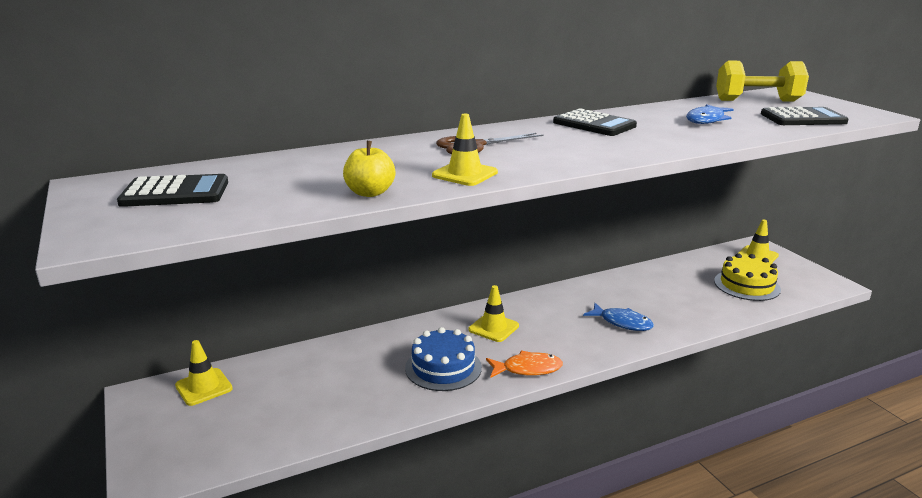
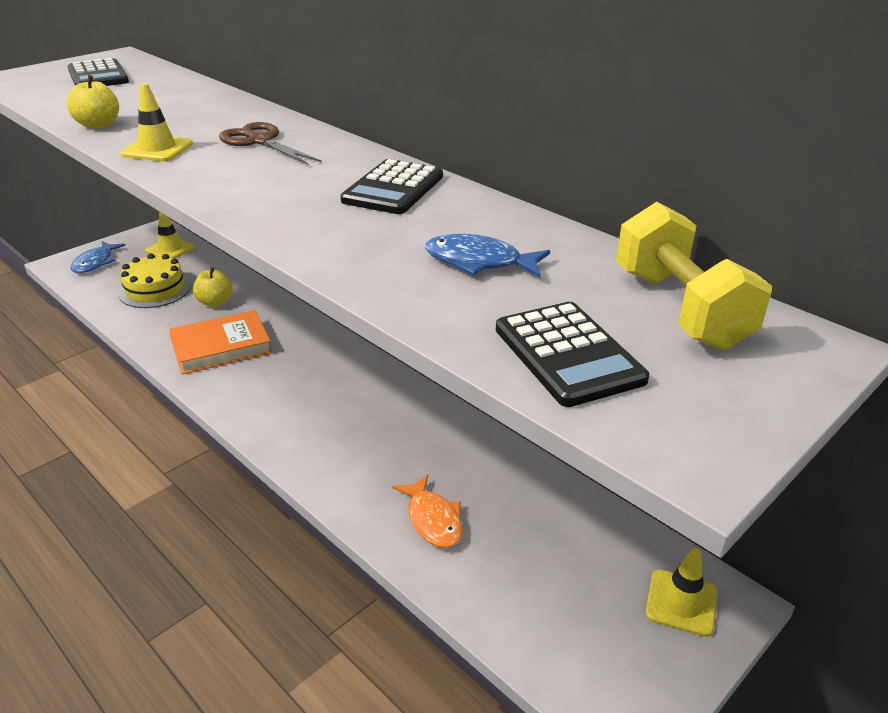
camera: 70 degrees right, 10 degrees up
blue cake [405,327,482,391] -> orange book [169,310,272,375]
yellow traffic cone [469,285,519,342] -> none
orange fish [486,351,563,378] -> orange fish moved to [392,474,463,548]
blue fish [583,303,654,331] -> blue fish moved to [70,241,125,273]
yellow cake [714,253,781,301] -> yellow cake moved to [118,253,191,308]
none -> yellow apple [193,267,233,307]

